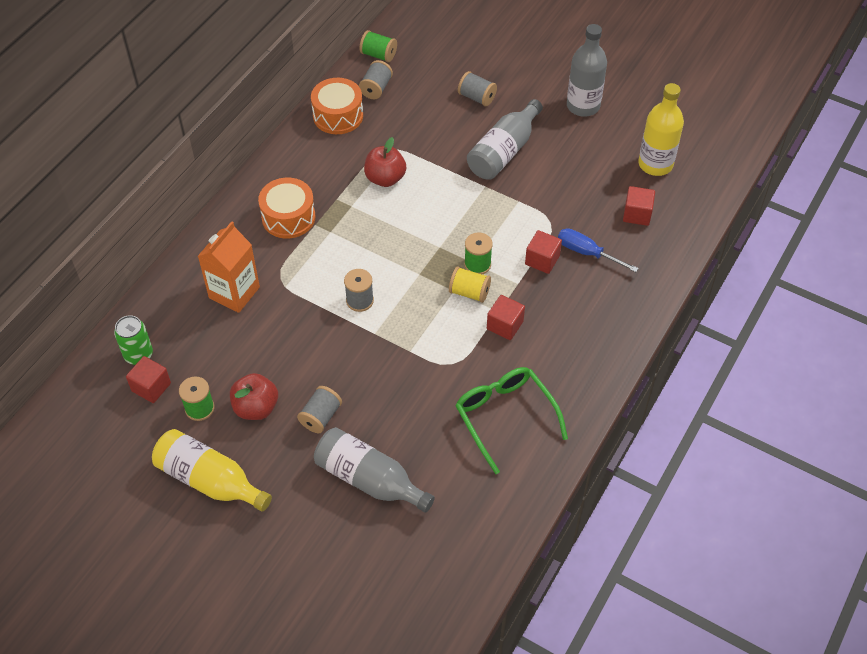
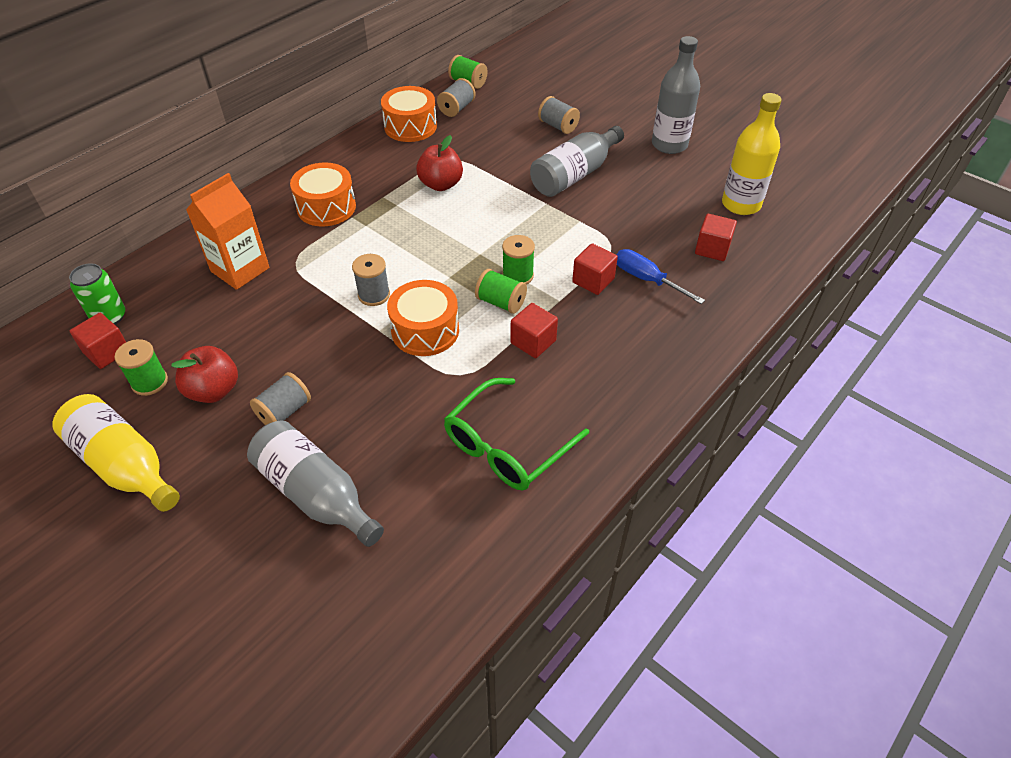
camera: 10 degrees right, 5 degrees down
yellow spool [449,266,491,303] -> green spool [475,269,527,314]
green glasses [455,367,568,474] -> green glasses turned 120 degrees counterclockwise [444,378,589,491]
none -> orange drum [387,280,459,356]

